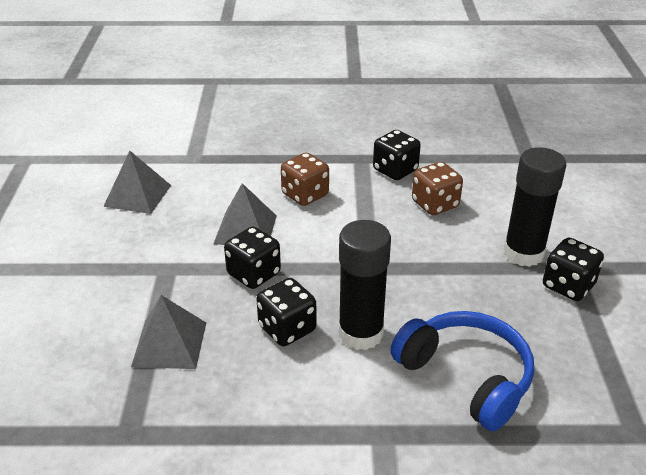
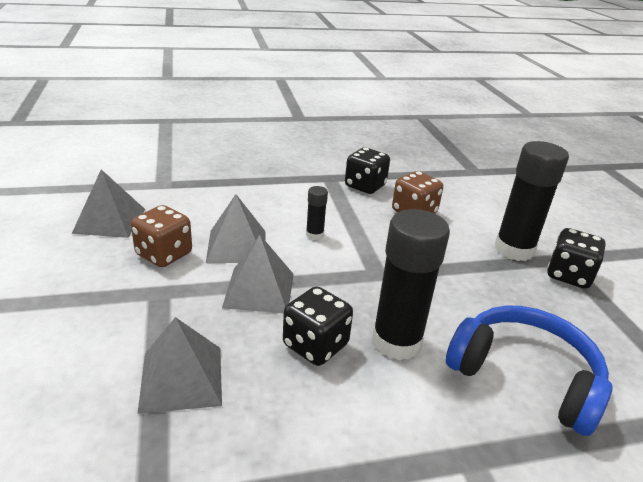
camera: 15 degrees left, 5 degrees down
black dice [224,227,281,289] -> grey pyramid [222,235,294,313]
brown dice [281,153,329,206] -> brown dice moved to [131,205,192,267]
none -> black glue stick [306,186,328,240]

